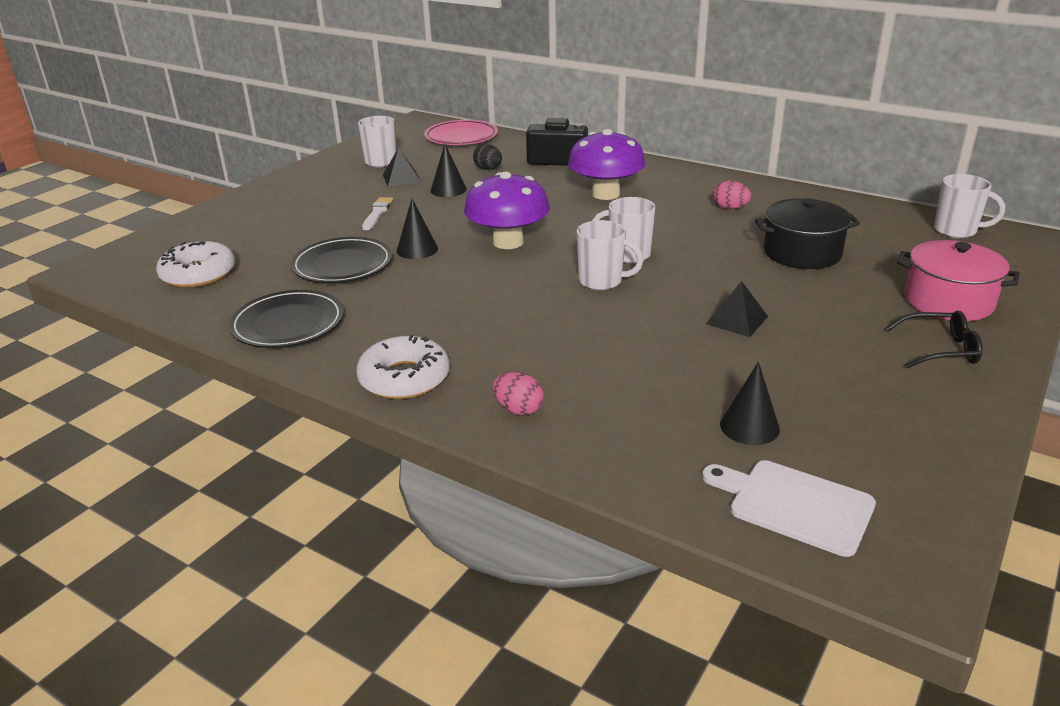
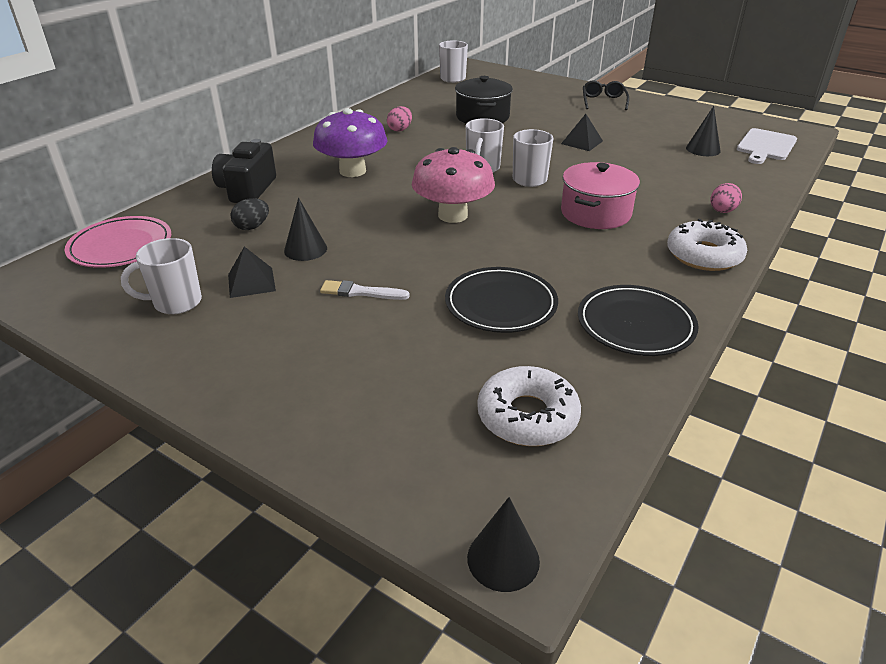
camera: 90 degrees left, 5 degrees up
black cone [396,199,438,259] -> black cone moved to [467,497,540,592]
purple mushroom [464,171,550,249] -> pink mushroom [412,147,495,223]
pink pot [897,240,1020,321] -> pink pot moved to [561,162,640,229]

